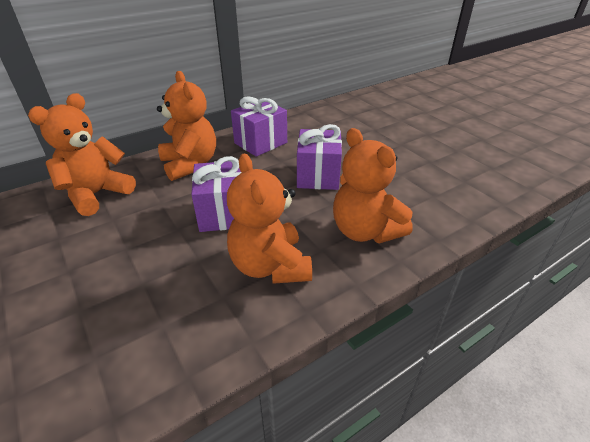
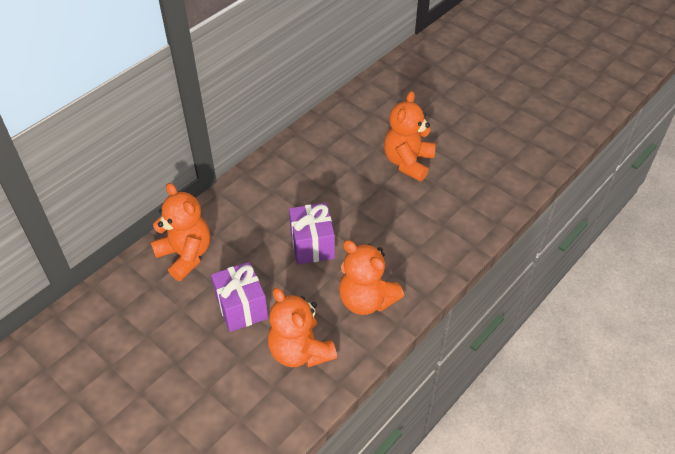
camera: 15 degrees left, 10 degrees up
orange teddy bear [28,93,136,216] -> orange teddy bear moved to [384,91,435,181]
purple gift [231,96,287,157] -> none

